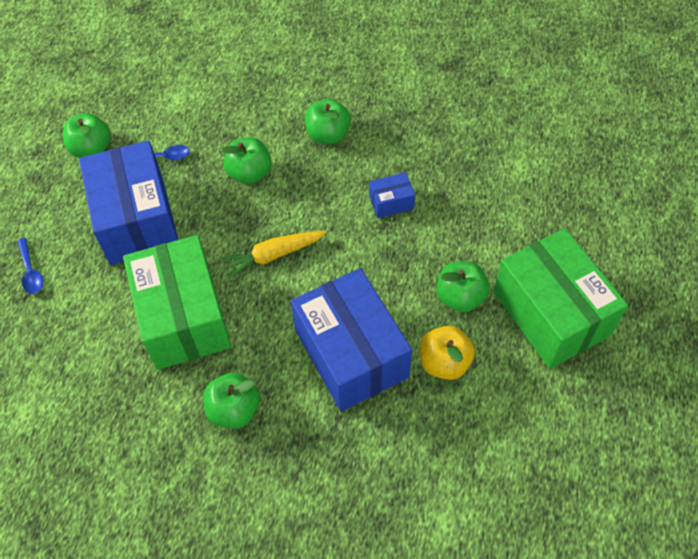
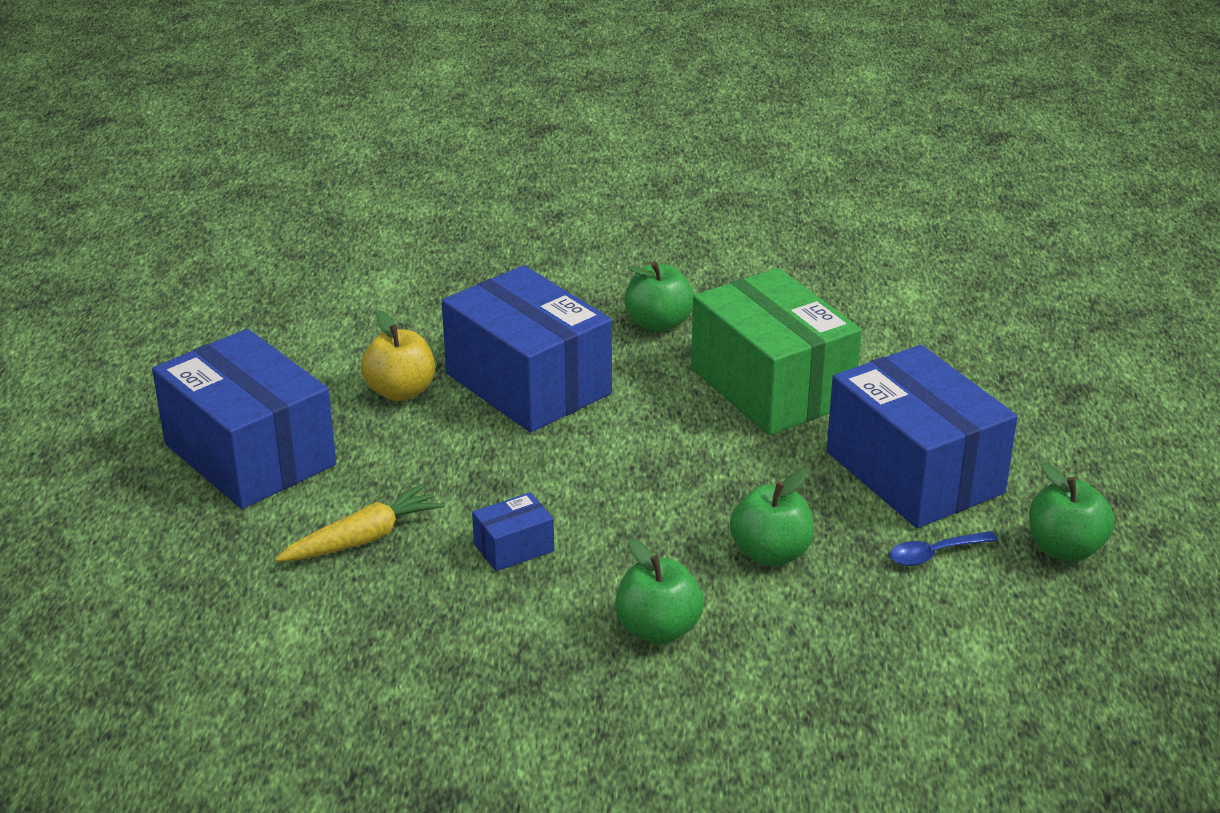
camera: 165 degrees right, 25 degrees down
blue spoon [17,238,44,294] -> none
yellow carrot [219,231,327,279] -> yellow carrot moved to [275,484,445,562]
green apple [436,261,490,312] -> none
green box [493,229,628,369] -> blue box [152,329,336,509]

